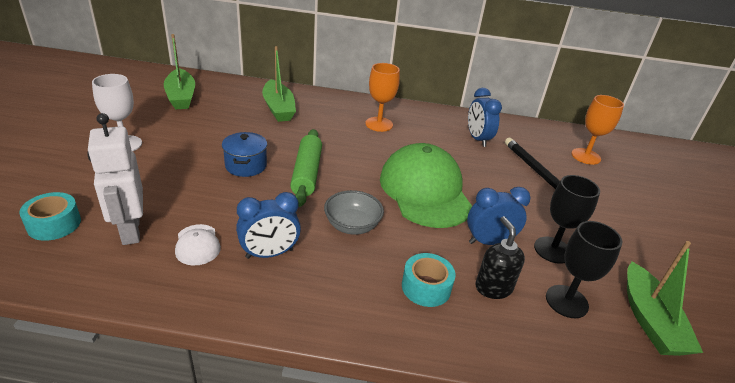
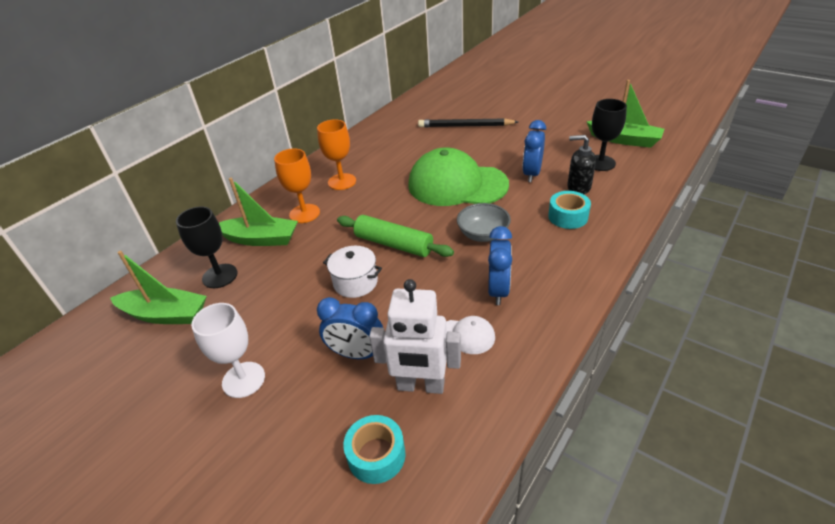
camera: 55 degrees left, 5 degrees up
blue pot [222,132,267,177] -> white pot [323,246,382,298]
blue clock [468,88,502,147] -> blue clock moved to [317,297,383,359]
black goblet [534,175,600,264] -> black goblet moved to [176,206,238,288]
orange goblet [571,95,624,165] -> orange goblet moved to [274,149,320,223]

